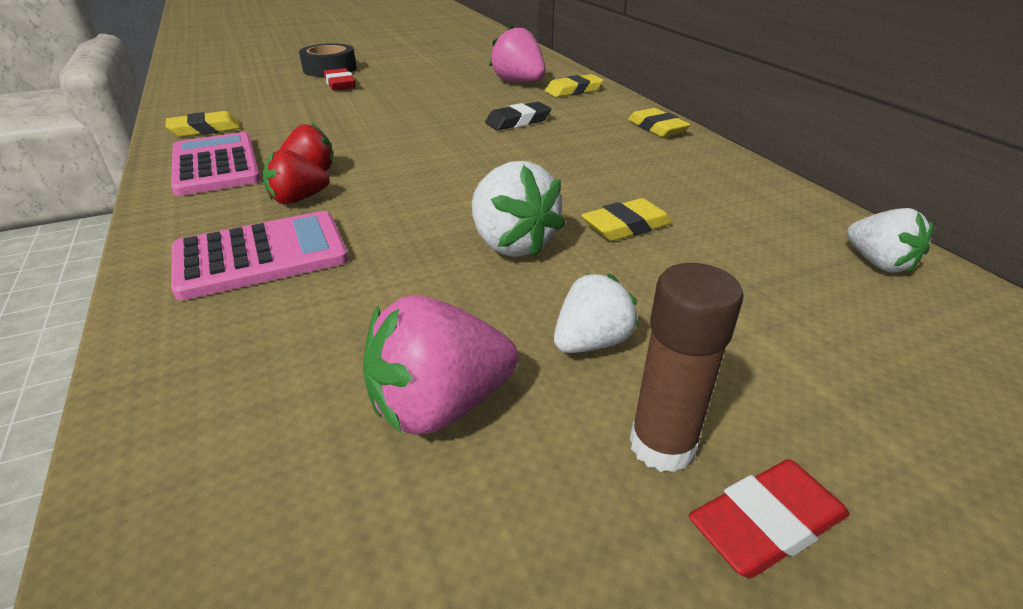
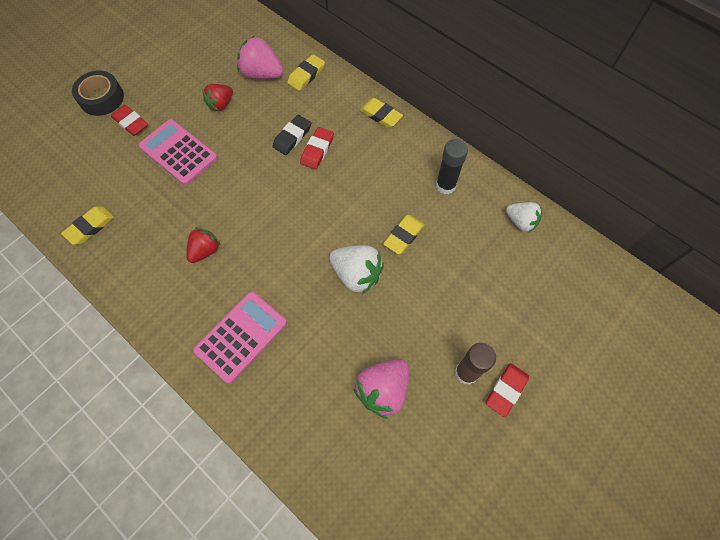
camera: 25 degrees left, 30 degrees up
pink calculator [171,132,261,196] -> pink calculator moved to [139,119,218,185]
red strawberry [263,149,329,204] -> red strawberry moved to [202,84,233,111]
white strawberry [554,273,638,353] -> none
none -> red eraser [300,127,334,170]
none -> black glue stick [436,139,468,194]

